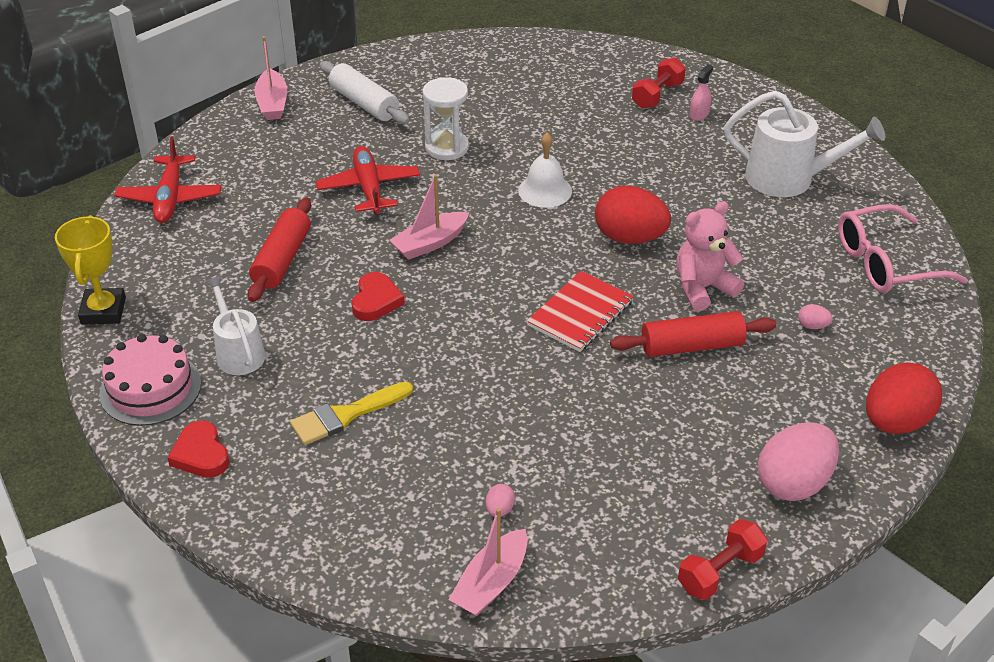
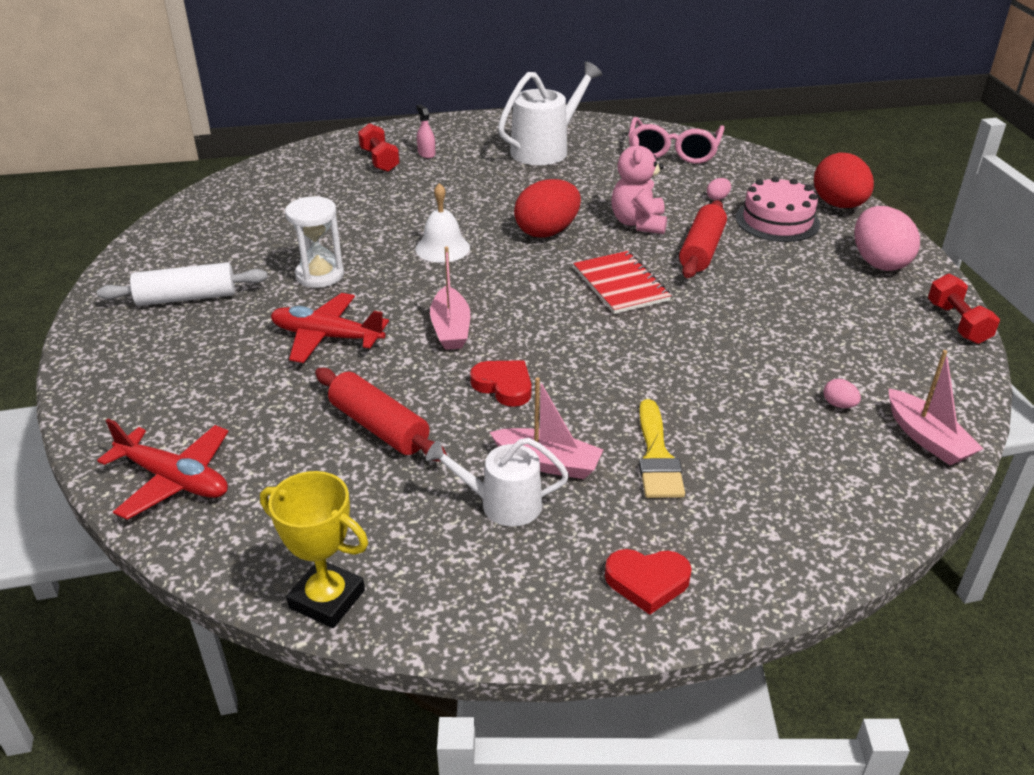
camera: 60 degrees left, 5 degrees down
pink cake [99,334,201,426] -> pink cake moved to [736,176,820,242]
pink boat [254,36,287,120] -> pink boat moved to [489,377,603,479]

